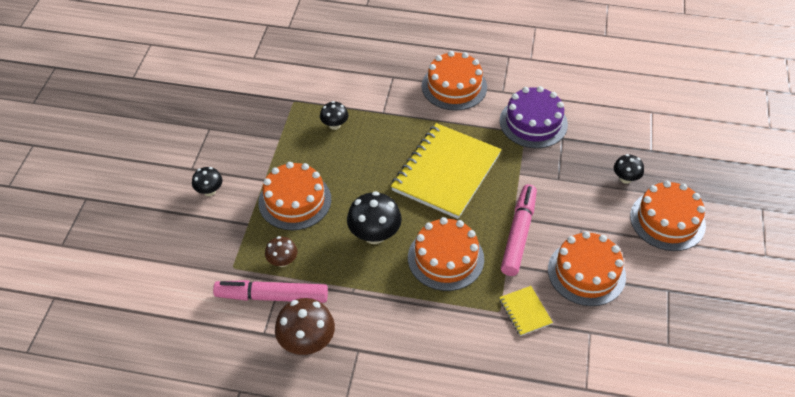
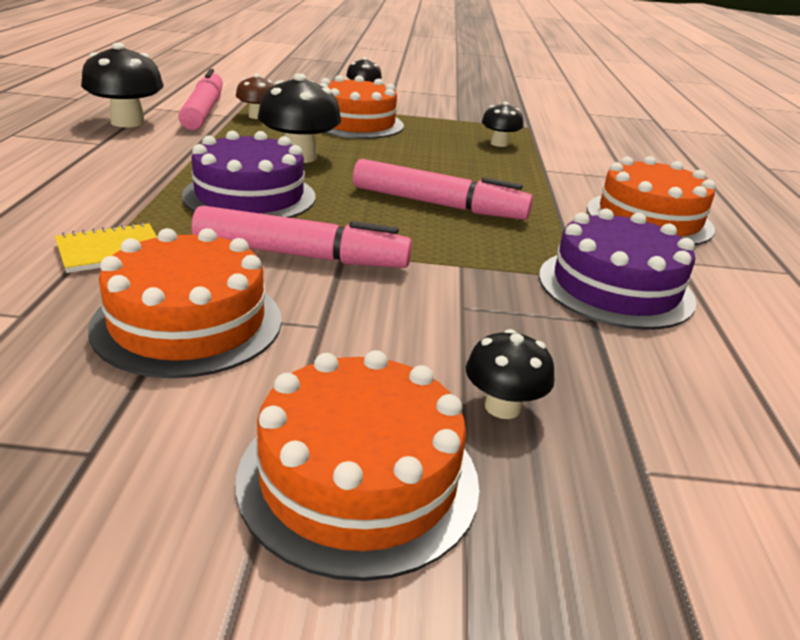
camera: 80 degrees right, 20 degrees down
brown mushroom [275,298,335,355] -> black mushroom [81,43,164,127]
yellow notebook [391,123,501,219] -> pink marker [353,159,533,220]
orange cake [408,217,484,291] -> purple cake [182,131,315,218]

